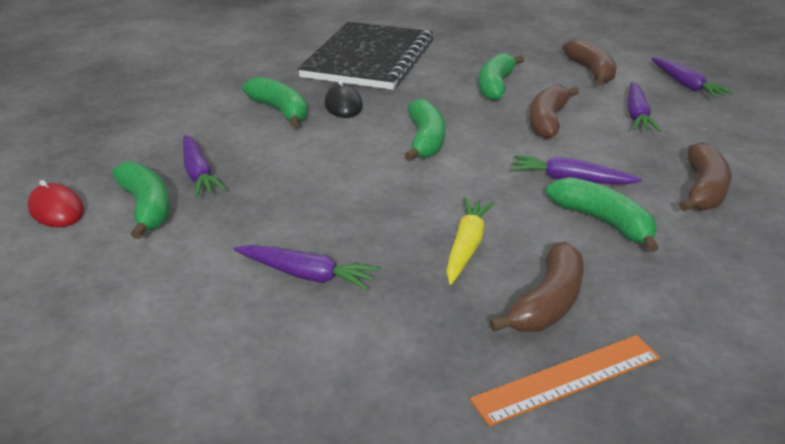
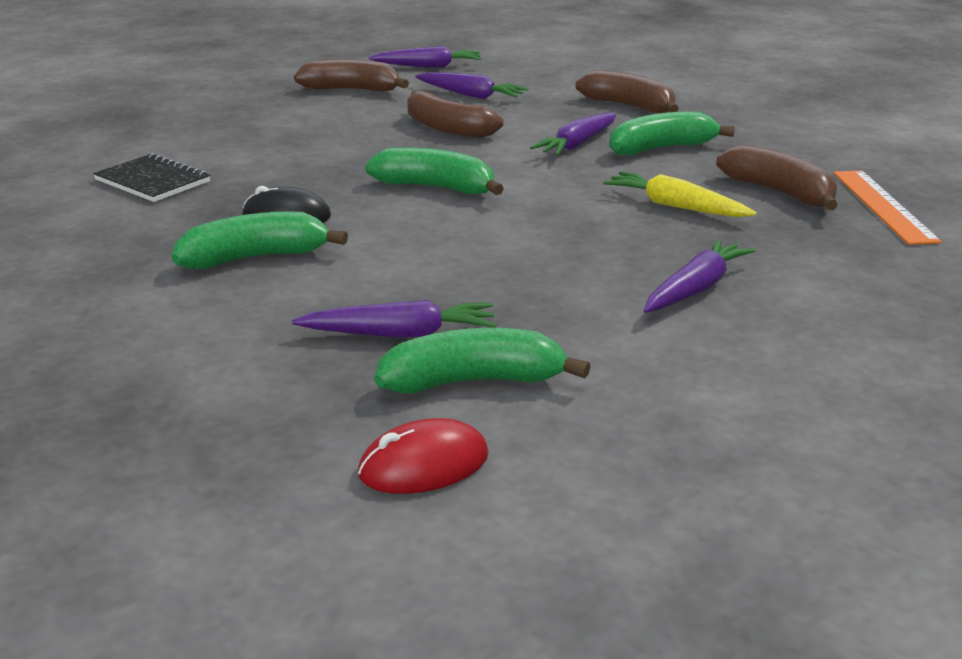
camera: 70 degrees left, 5 degrees down
black notebook [298,22,433,90] -> black notebook [93,153,210,202], size x0.45
green banana [478,53,524,101] -> none

